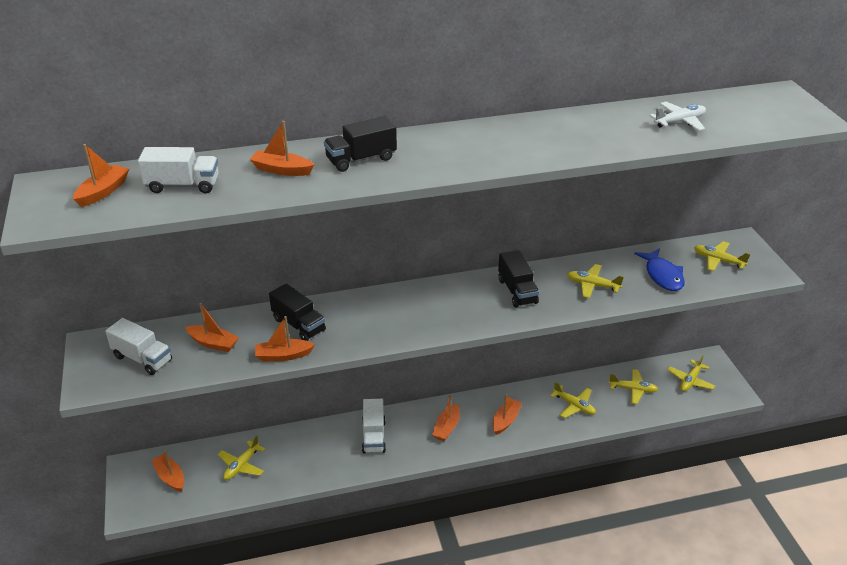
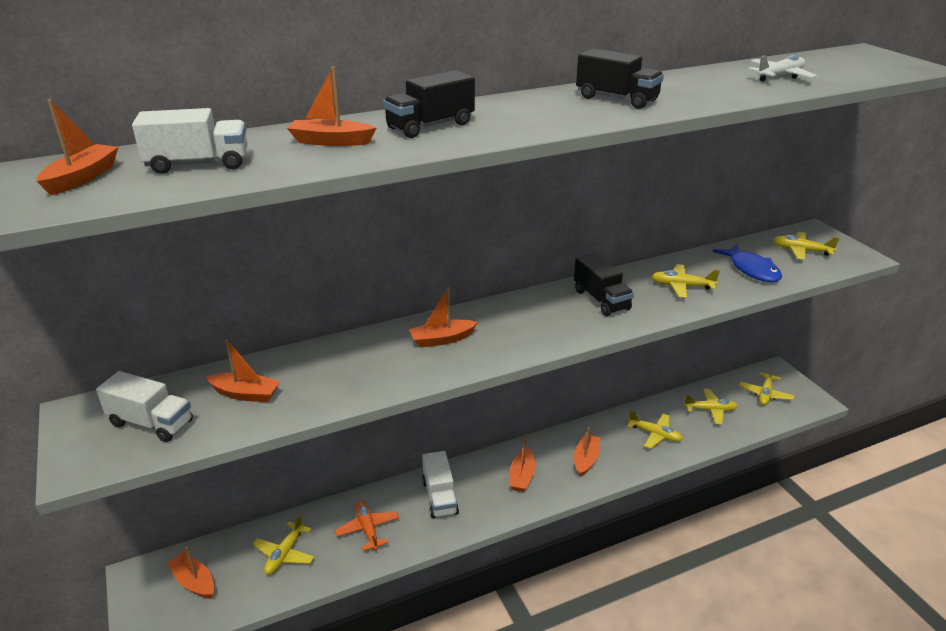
camera: 10 degrees left, 5 degrees down
orange boat [255,316,315,361] -> orange boat moved to [409,288,478,348]
black truck [269,283,326,341] -> black truck moved to [576,48,664,109]
none -> orange plane [335,501,399,551]

